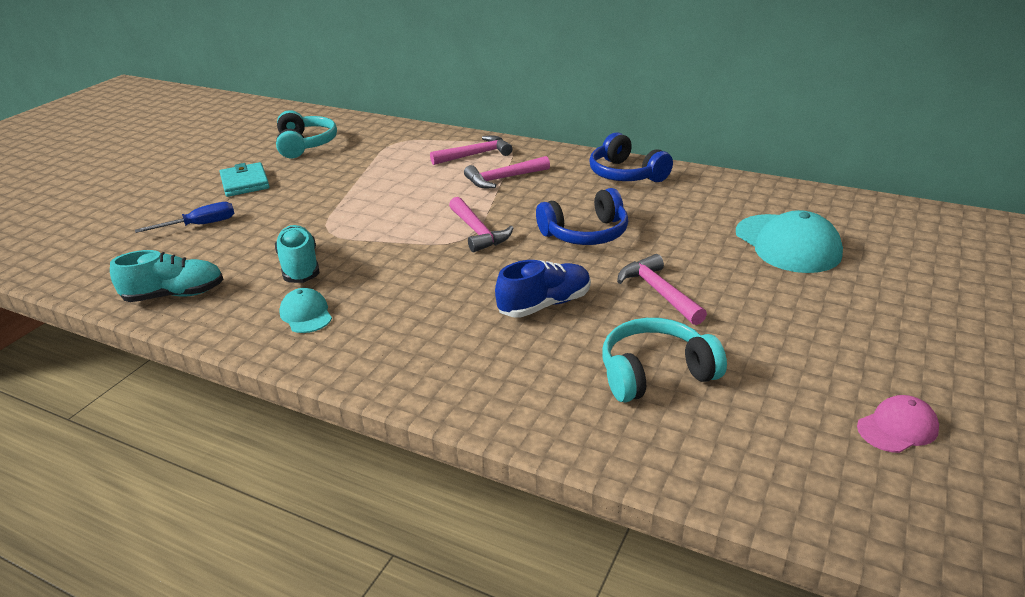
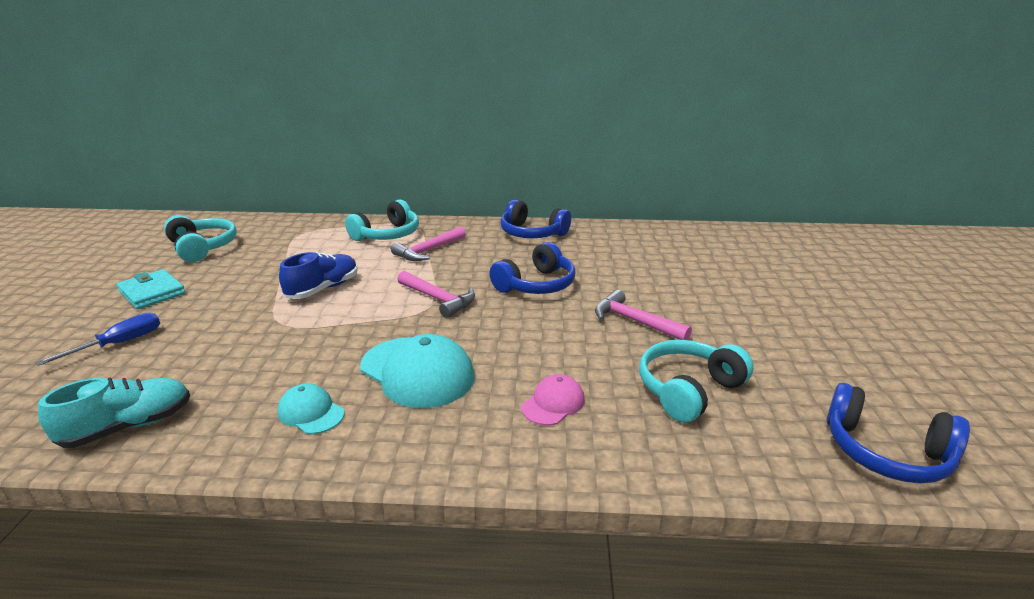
camera: 25 degrees left, 5 degrees down
turquoise shoe [275,225,320,283] -> none
pink hammer [430,135,512,165] -> turquoise headphones [345,199,419,241]
blue shoe [495,260,591,317] -> blue shoe moved to [279,252,358,299]
turquoise cap [736,210,843,273] -> turquoise cap moved to [360,334,475,408]
pink cap [857,395,939,453] -> pink cap moved to [521,374,585,425]
none -> blue headphones [827,383,970,483]

